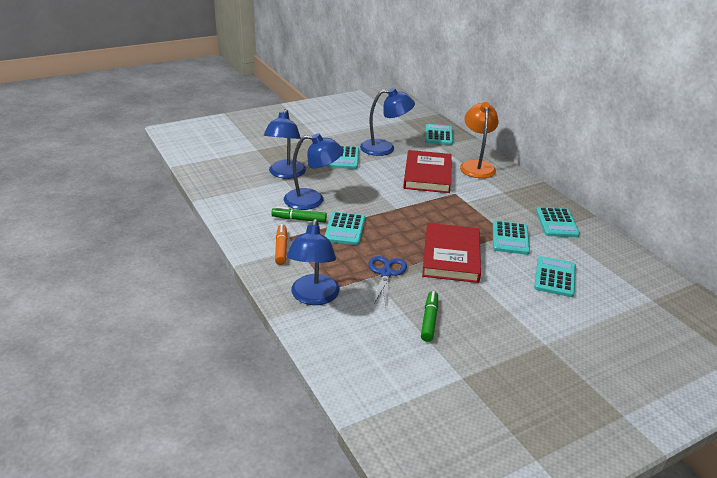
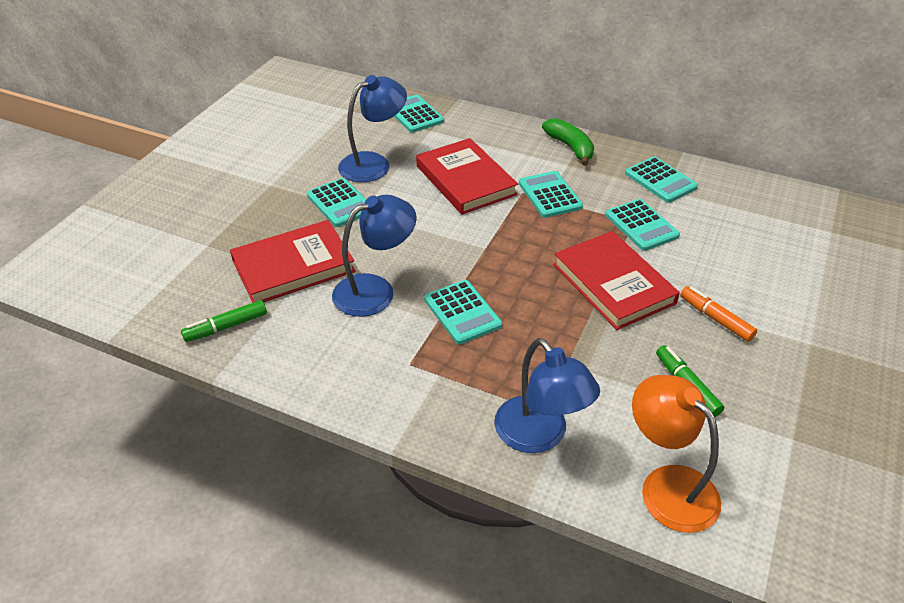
camera: 35 degrees left, 10 degrees up
blue lamp [264,109,306,179] -> red book [230,220,355,303]
green marker [272,206,327,223] -> green marker moved to [181,300,267,342]
orange marker [275,224,288,265] -> orange marker moved to [680,286,757,342]
blue scissors [368,256,407,306] -> none
orange lamp [460,102,499,178] -> orange lamp moved to [632,375,721,533]
turquoise calculator [534,256,576,297] -> turquoise calculator moved to [519,171,583,218]
none -> green banana [542,118,594,166]

